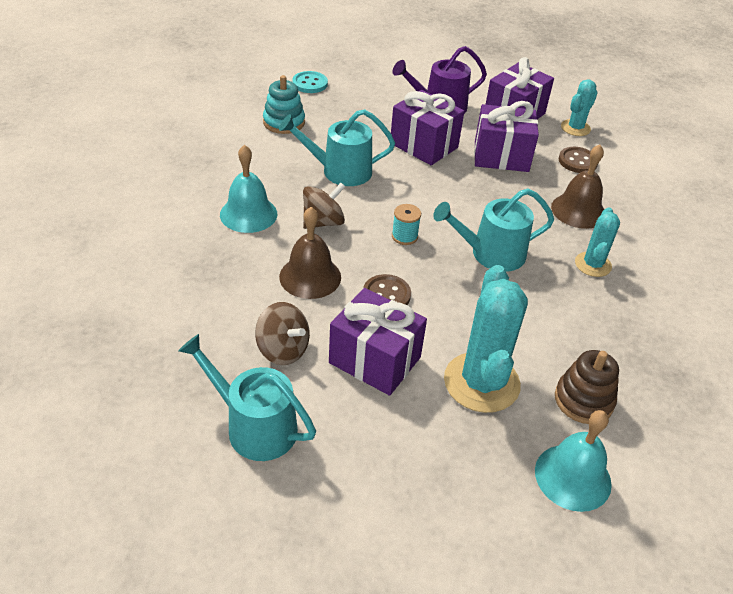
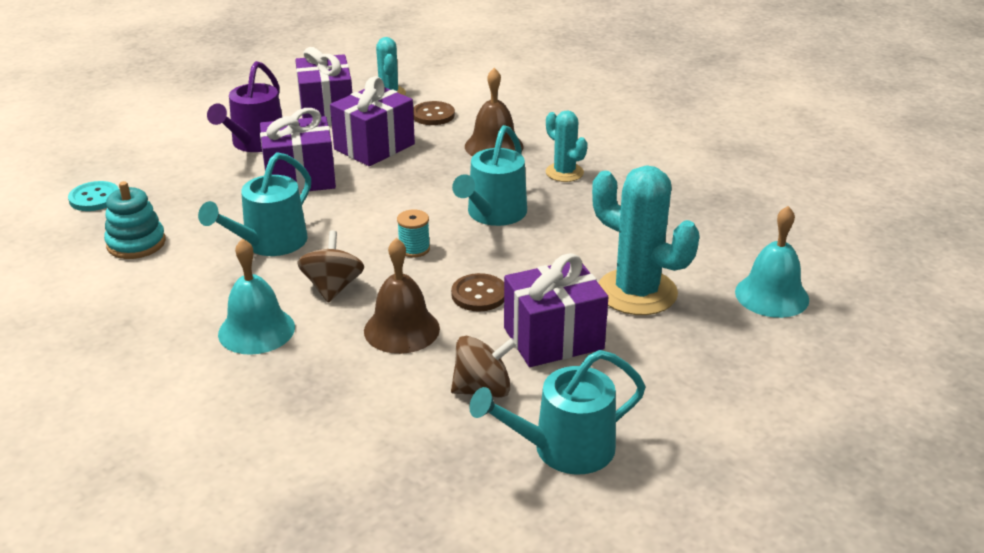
camera: 50 degrees left, 10 degrees down
brown stacking toy [555,350,619,424] -> none

